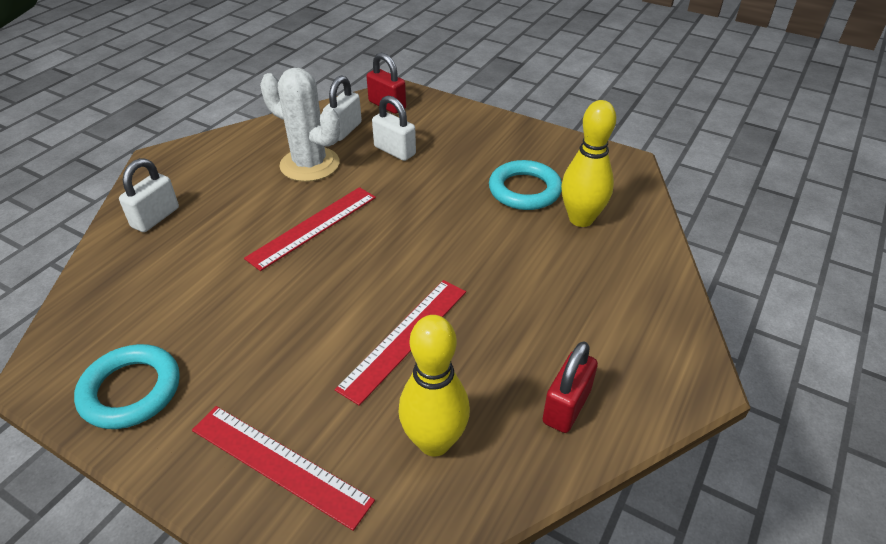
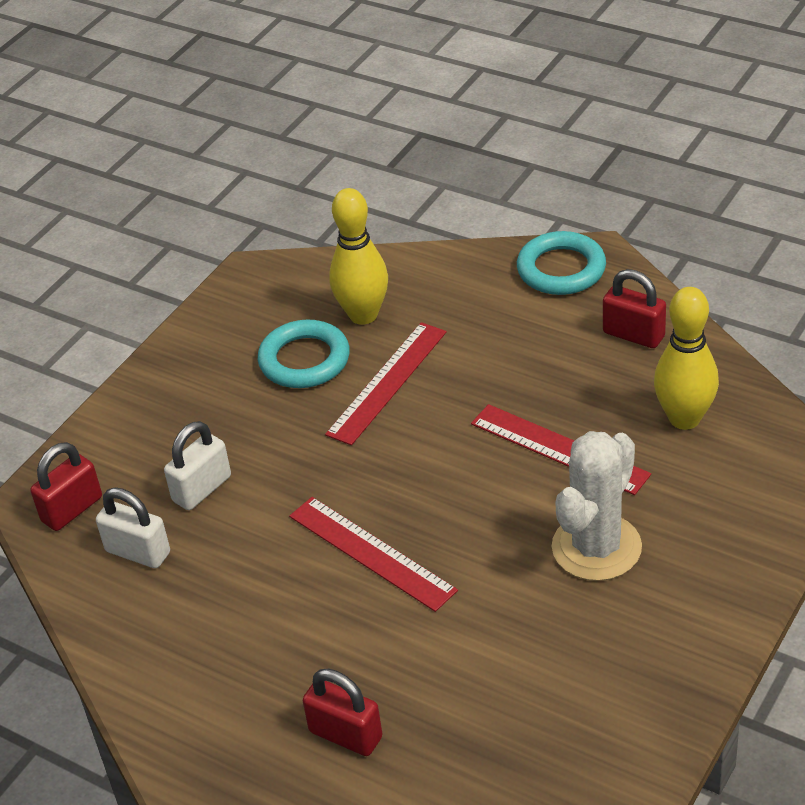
camera: 85 degrees left, 0 degrees up
turquoise ring [74,344,180,429] -> turquoise ring moved to [517,231,606,295]
white padlock [119,158,179,232] -> red padlock [303,669,382,756]
red ruler [192,406,375,531] -> red ruler moved to [325,322,447,445]
white cactus [260,68,340,182] -> white cactus moved to [552,431,642,581]

